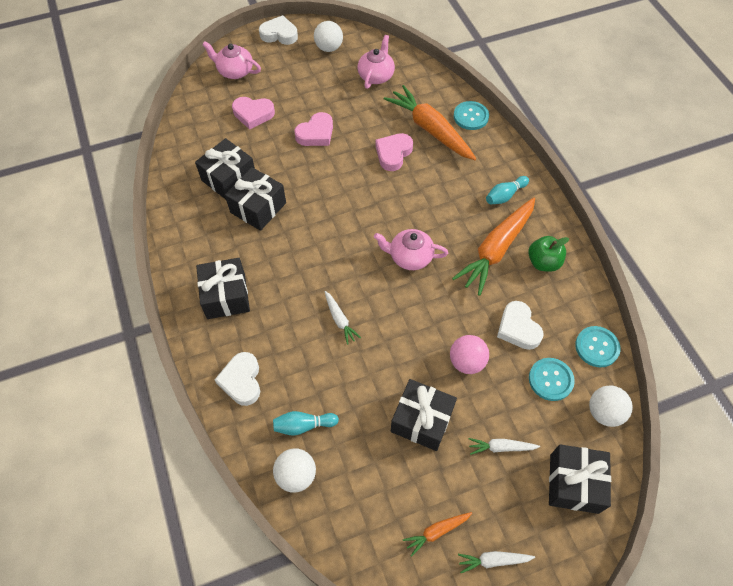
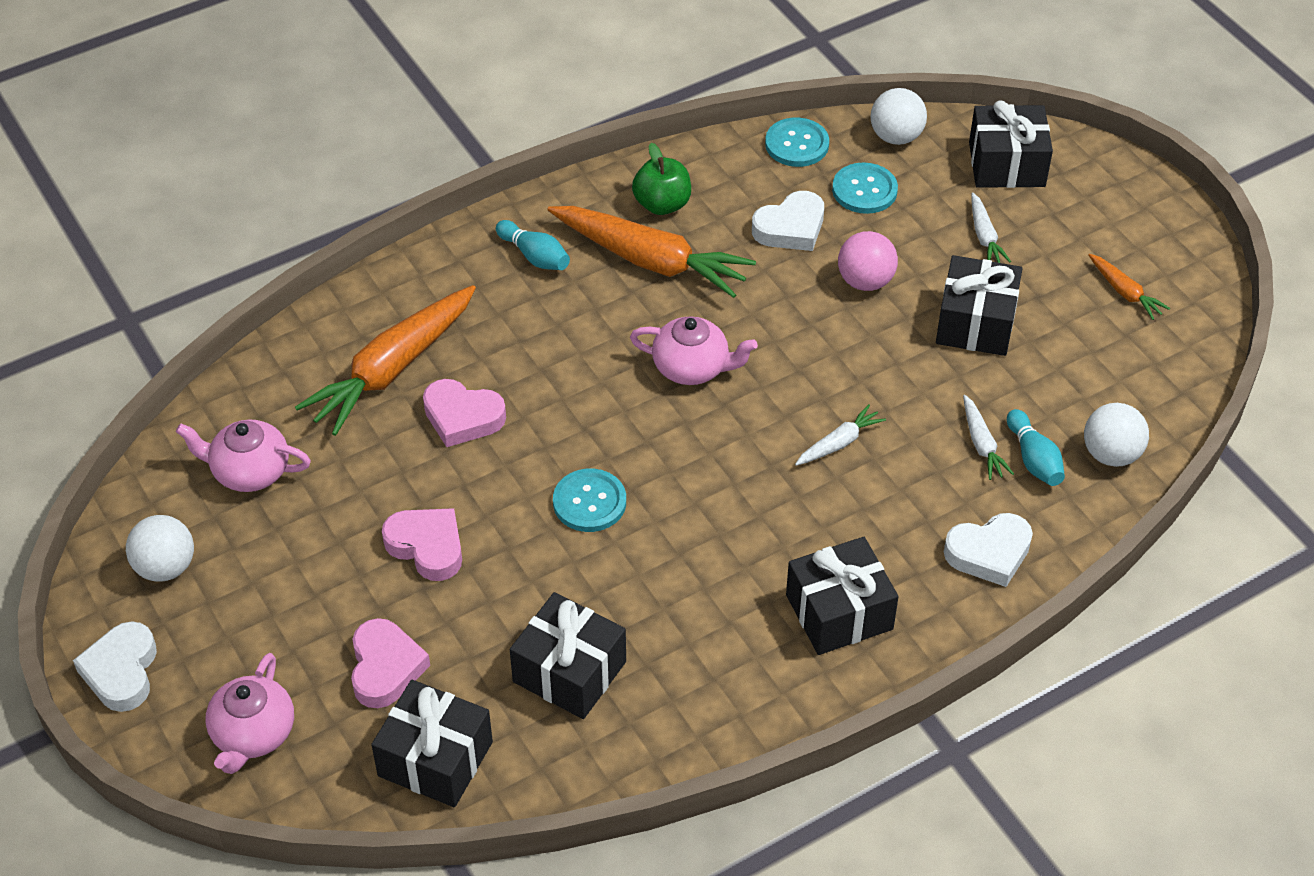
camera: 100 degrees left, 10 degrees down
black gift [225,167,286,231] -> black gift moved to [371,680,493,807]
pink teapot [374,229,448,270] -> pink teapot turned 75 degrees counterclockwise [630,316,758,385]
turquoise button [454,101,489,130] -> turquoise button moved to [553,469,626,532]
white carrot [458,551,535,573] -> white carrot moved to [963,395,1014,480]

